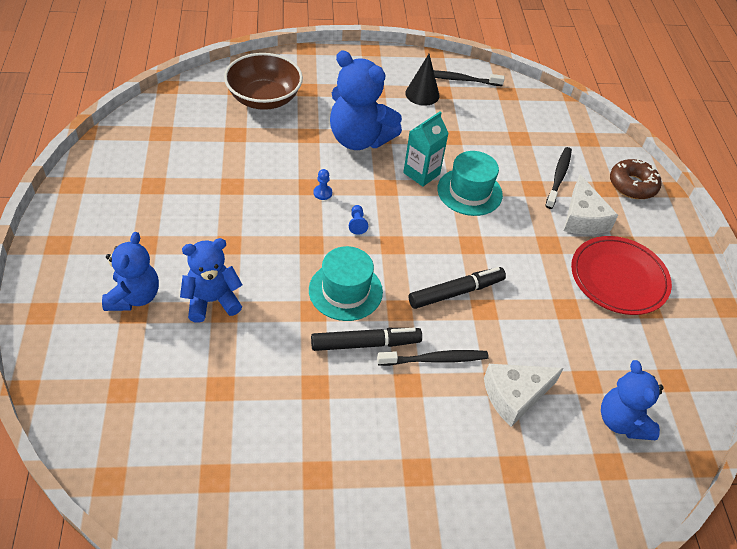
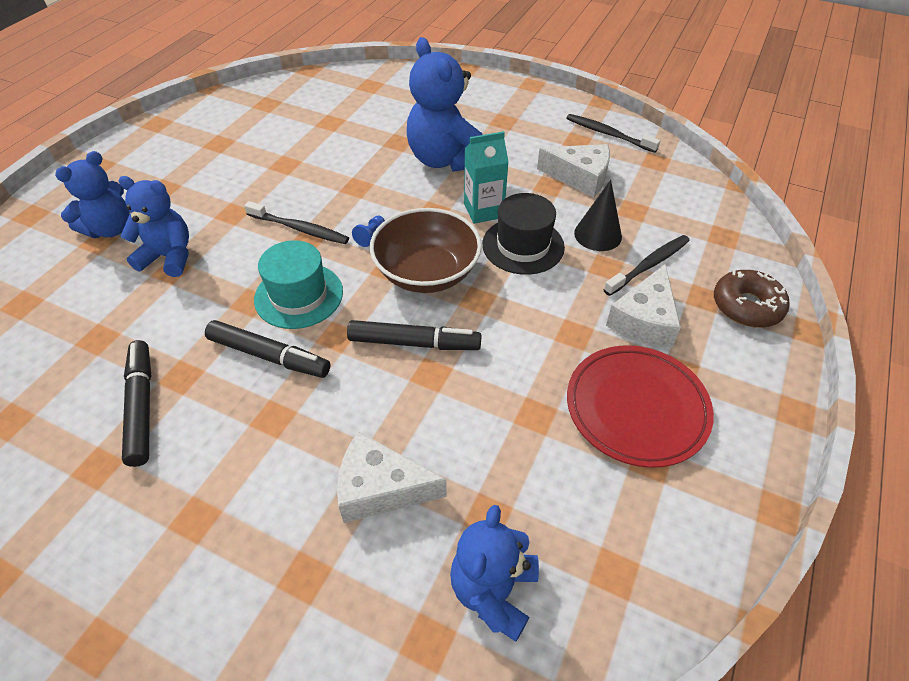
camera: 35 degrees right, 0 degrees up
brown bowl [224,53,303,110] -> brown bowl moved to [370,208,482,293]
blue pawn [314,169,332,200] -> none
black toothbrush [377,350,489,366] -> black toothbrush moved to [244,201,349,244]
black cone [405,54,440,106] -> black cone moved to [574,180,622,251]
turquoise hat [437,151,503,216] -> black hat [482,193,565,275]
none -> black marker [122,340,152,467]
none -> white cheese [537,144,610,198]

